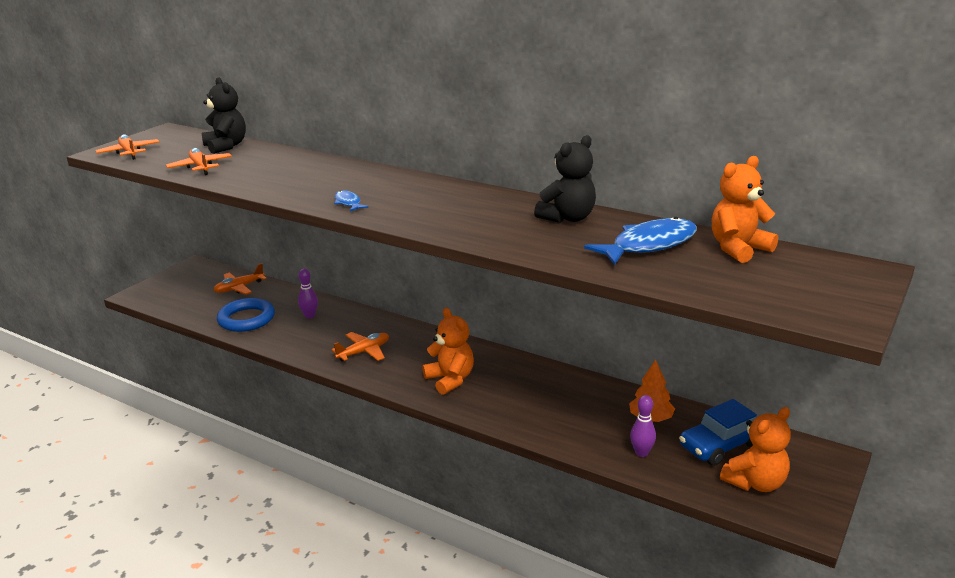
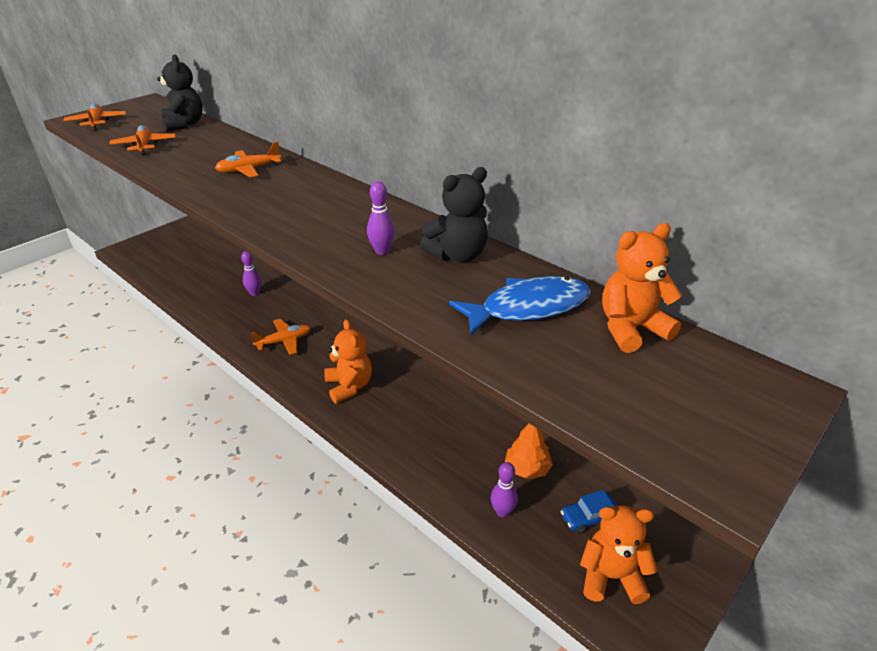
camera: 10 degrees right, 10 degrees up
orange plane [214,263,267,295] -> orange plane moved to [215,142,281,177]
blue ring [217,298,275,332] -> none
blue fish [334,190,369,212] -> none
blue car [679,399,757,466] -> blue car [561,490,617,534], size x0.62
orange teddy bear [720,407,791,492] -> orange teddy bear turned 150 degrees counterclockwise [580,505,658,604]
none -> purple bowling pin [367,181,395,255]

